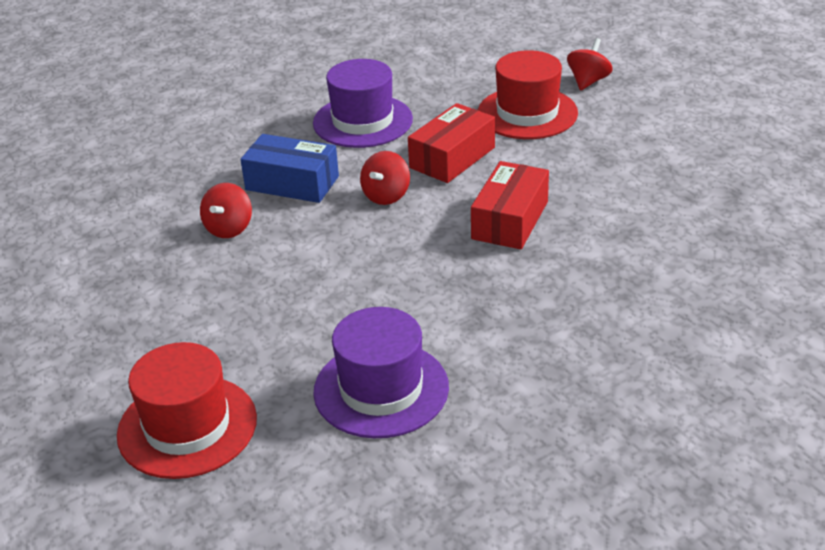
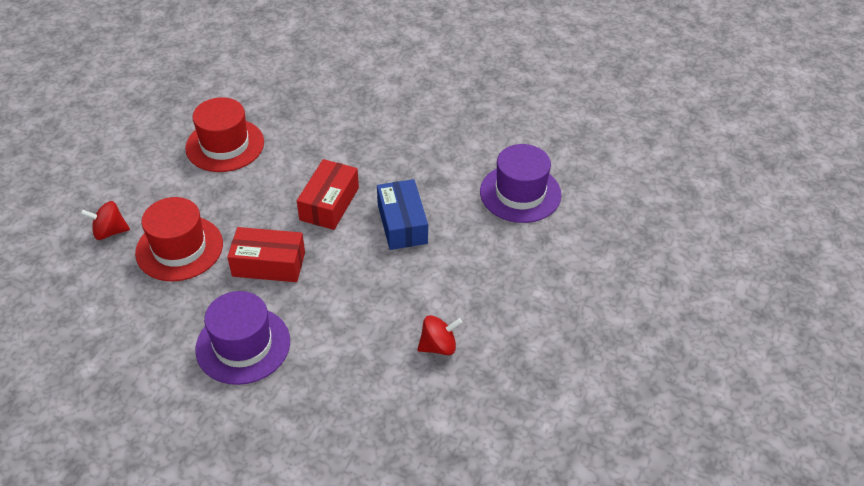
camera: 125 degrees left, 10 degrees up
red hat [117,342,257,479] -> red hat moved to [185,97,264,172]
blue box [240,134,339,203] -> blue box moved to [377,179,428,250]
red spinning top [360,151,410,205] -> none
red box [471,161,549,249] -> red box turned 60 degrees counterclockwise [297,159,359,230]

